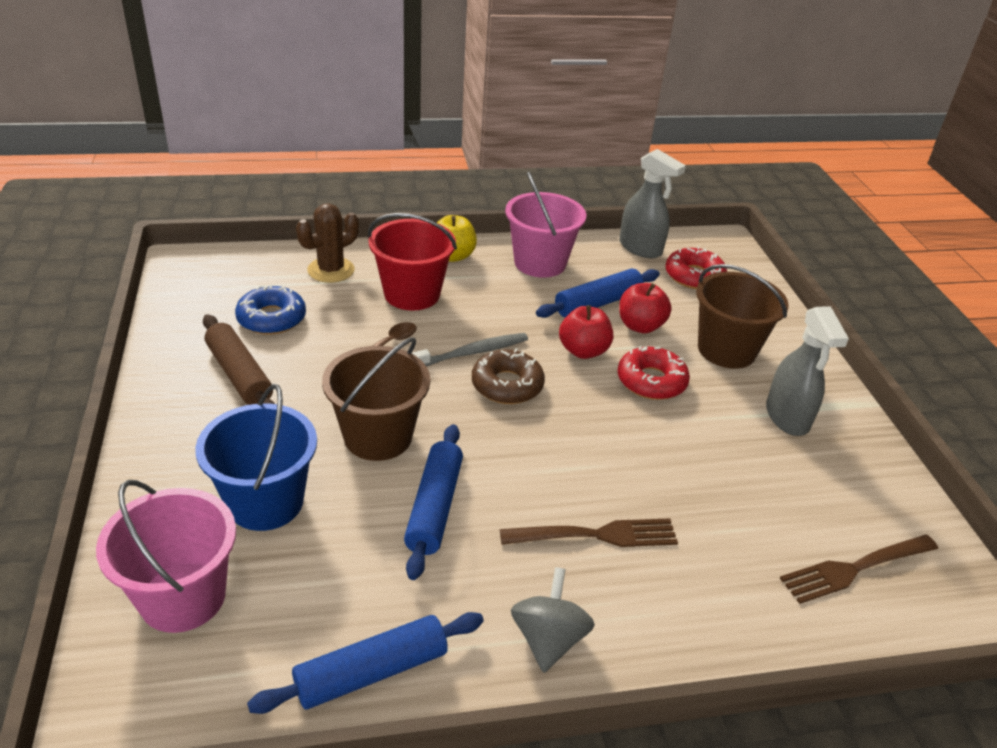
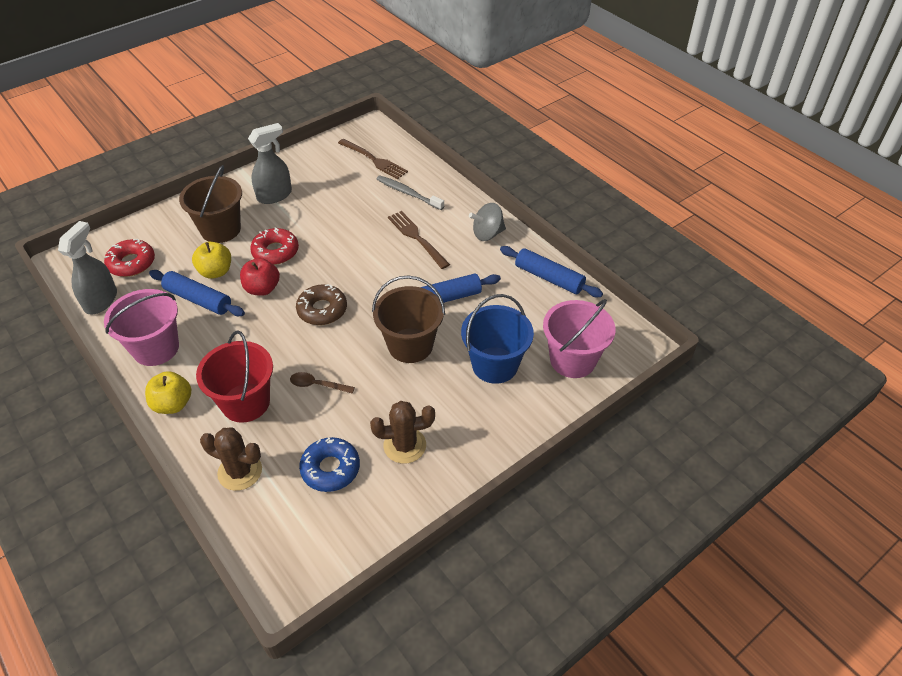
camera: 115 degrees left, 10 degrees up
brown rolling pin [203,314,275,405] -> brown cactus [370,401,435,464]
grey toothbrush [411,333,528,367] -> grey toothbrush moved to [377,175,444,210]
red apple [619,283,672,334] -> yellow apple [192,242,231,279]

